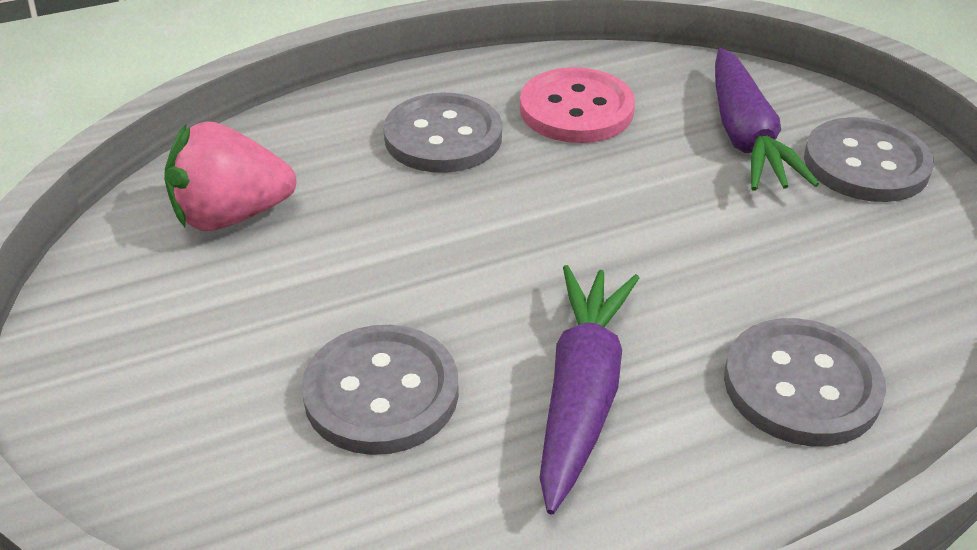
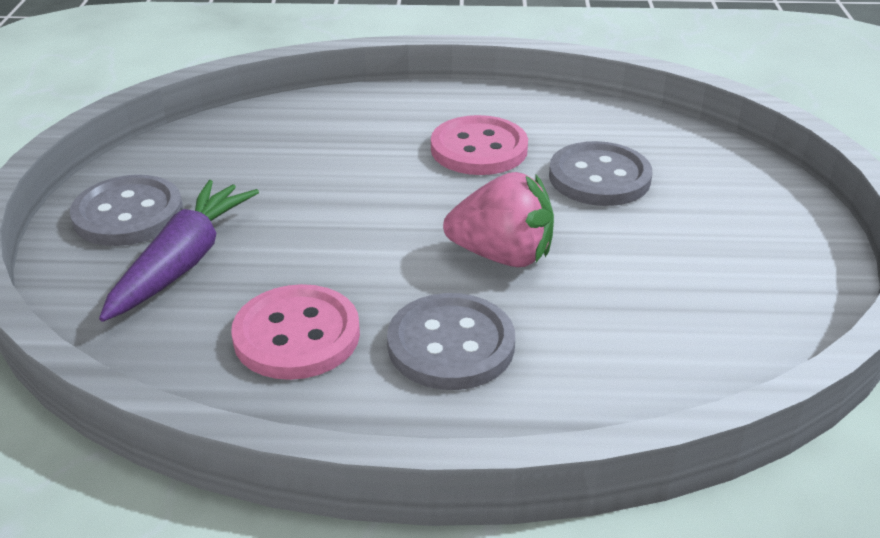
camera: 155 degrees left, 5 degrees down
pink strawberry [164,121,297,231] -> pink strawberry moved to [443,172,554,267]
purple carrot [540,265,639,514] -> pink button [431,115,528,175]
grey button [724,318,886,446] -> none

